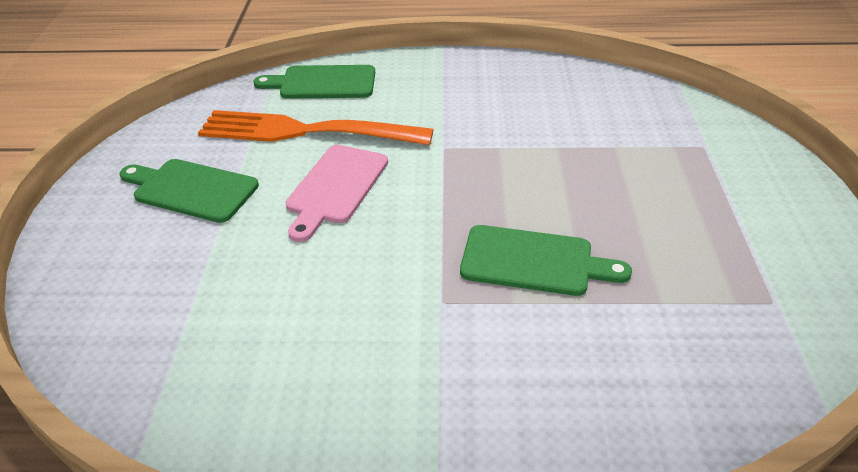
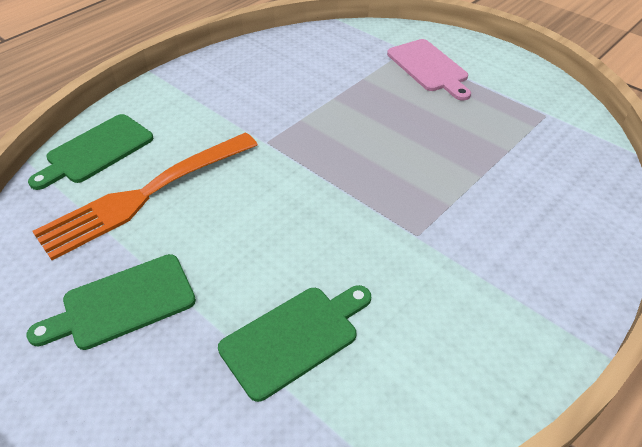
camera: 50 degrees left, 5 degrees up
pink cutting board [285,145,388,242] -> pink cutting board moved to [387,39,471,101]
green cutting board [460,225,632,296] -> green cutting board moved to [218,285,371,402]

